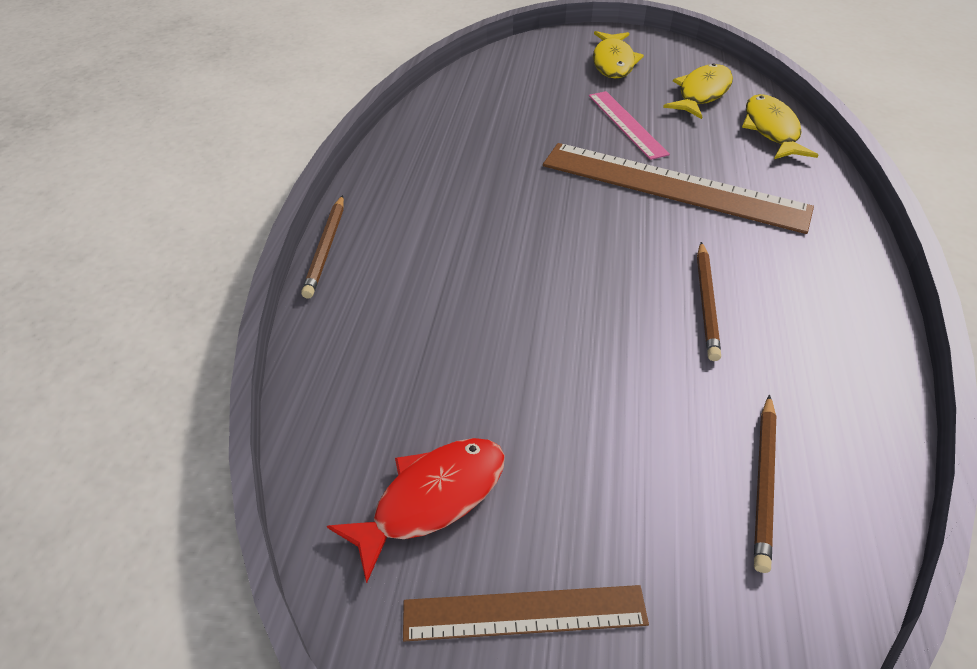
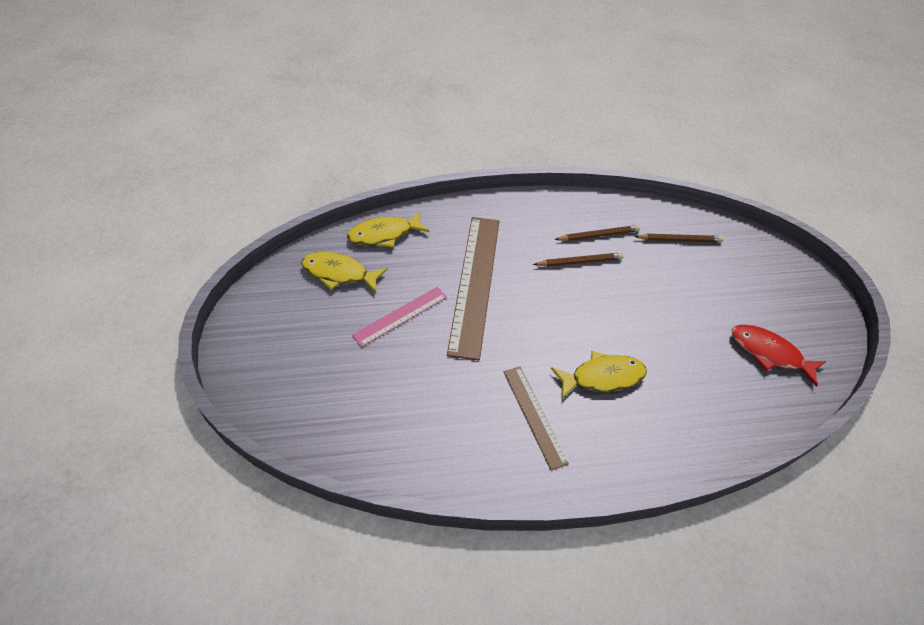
camera: 110 degrees left, 5 degrees up
brown pencil [301,195,344,299] -> brown pencil moved to [554,225,640,241]
brown ruler [403,585,649,641] -> brown ruler moved to [504,366,569,470]
yellow fish [593,31,644,78] -> yellow fish moved to [551,351,647,399]

